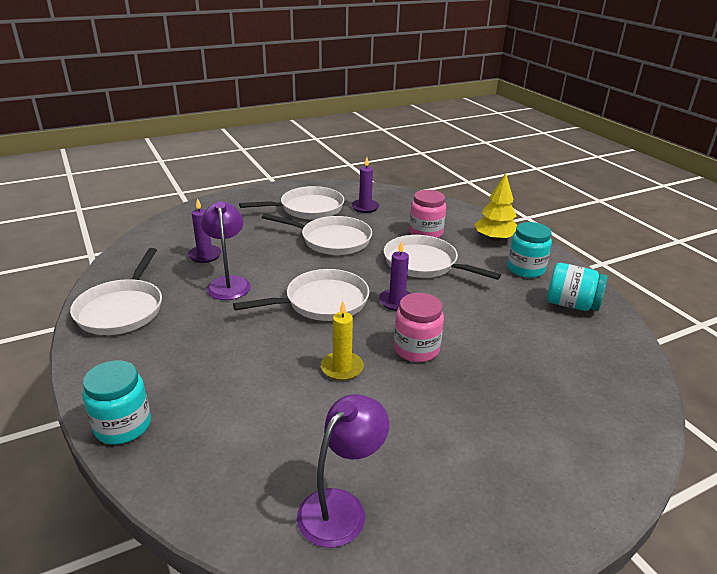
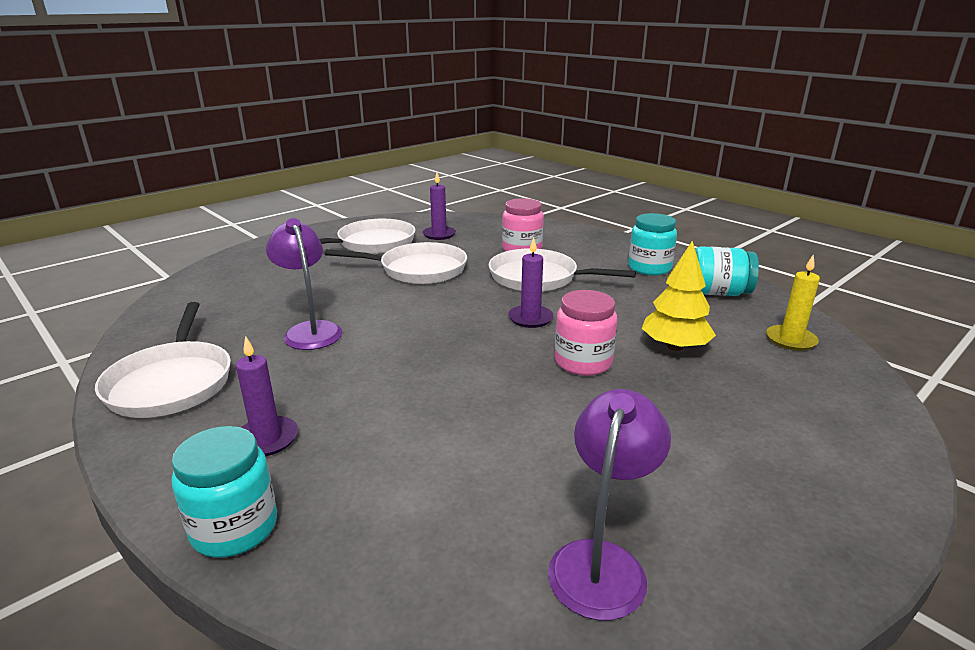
camera: 15 degrees left, 5 degrees down
purple candle [188,198,222,263] -> purple candle moved to [236,336,298,456]
white pan [233,269,369,321] -> none
yellow candle [321,302,364,381] -> yellow candle moved to [766,255,820,351]
yellow tree [474,173,517,241] -> yellow tree moved to [642,241,716,351]

